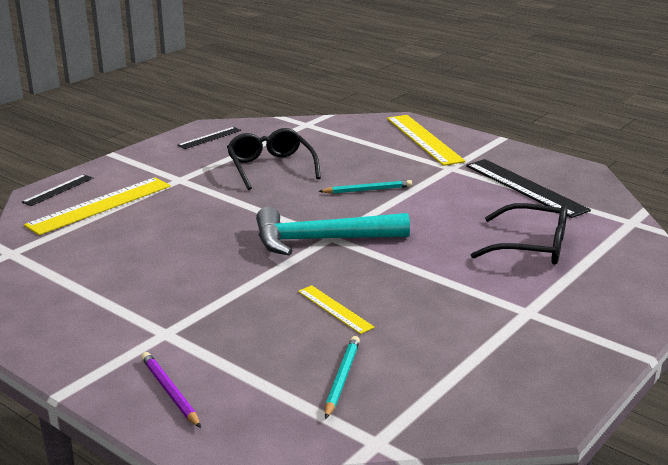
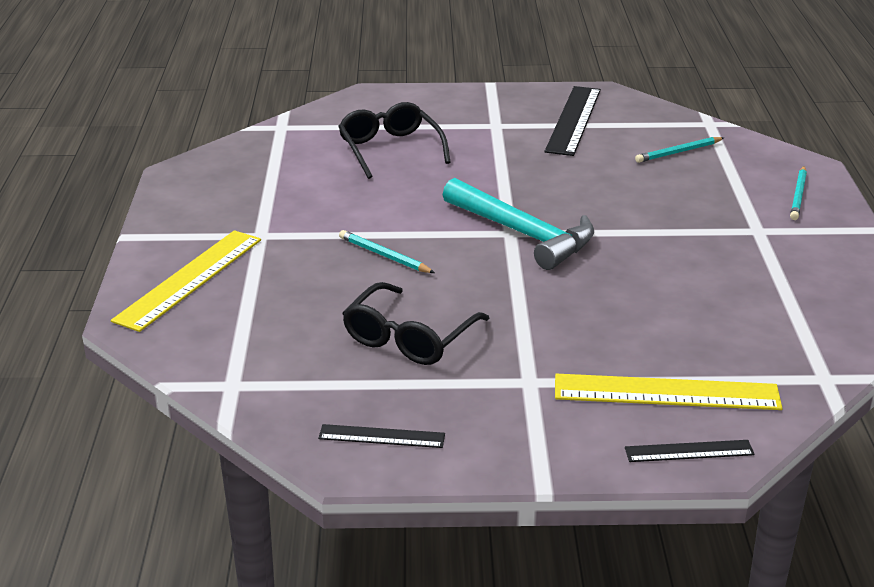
camera: 130 degrees left, 5 degrees up
purple pencil [141,352,201,428] -> turquoise pencil [790,166,807,220]
yellow ruler [298,285,375,334] -> none
black ruler [466,159,591,218] -> black ruler moved to [545,86,601,156]

